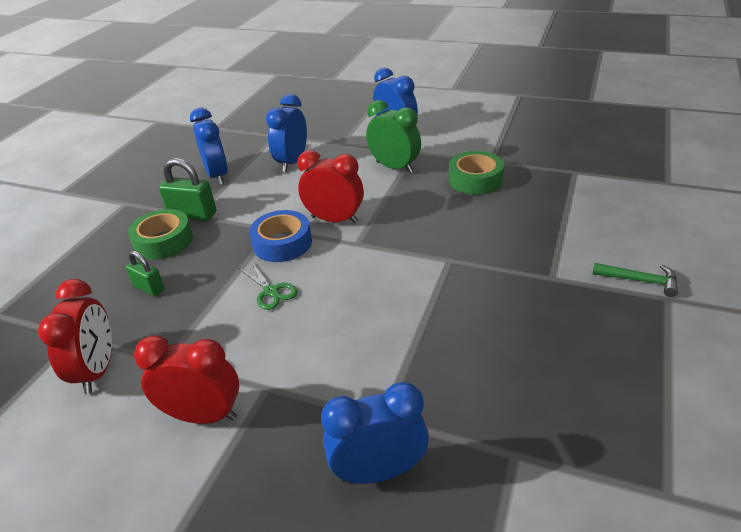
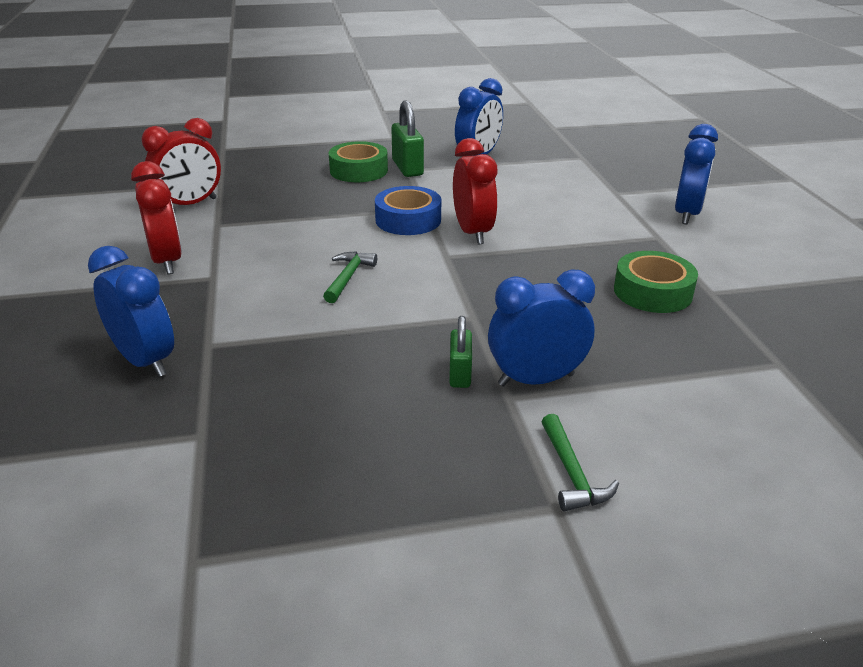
camera: 55 degrees right, 5 degrees down
green padlock [126,250,165,296] -> green padlock moved to [449,316,472,388]
green scissors [239,261,297,310] -> none
blue clock [266,94,307,172] -> blue clock moved to [488,269,595,387]
green clock [366,100,421,173] -> none
none -> green hammer [323,251,377,303]

